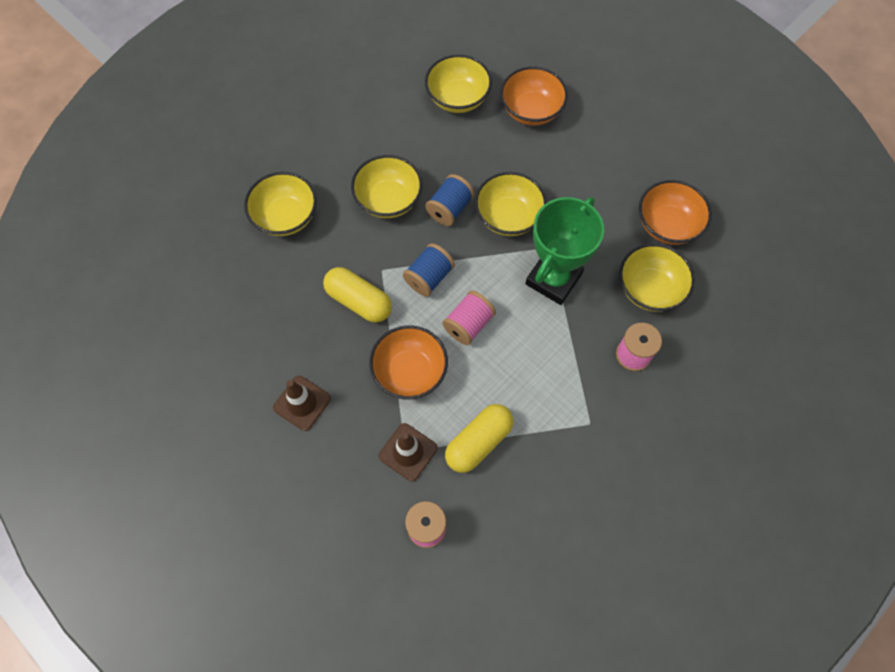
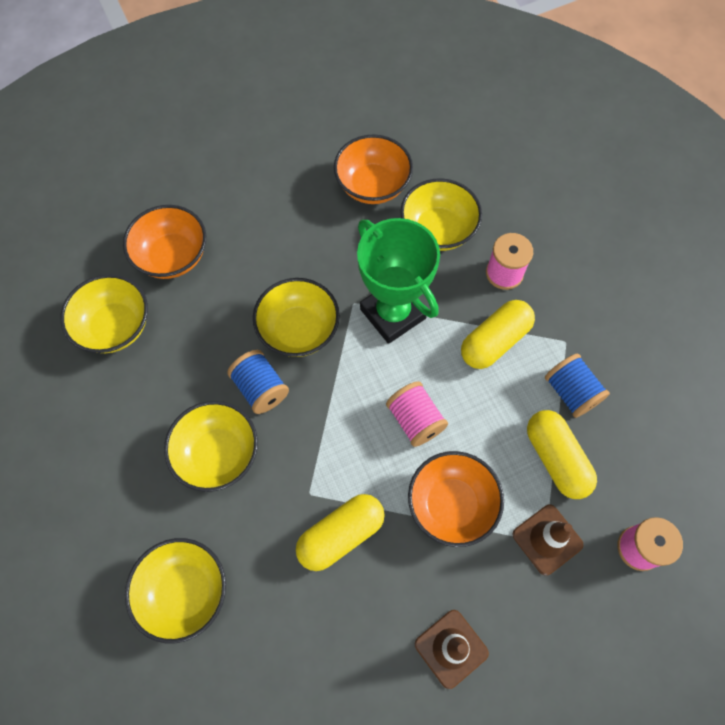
camera: 70 degrees left, 0 degrees up
blue spool [403,243,455,297] -> blue spool moved to [545,353,610,418]
none -> yellow capsule [461,300,535,369]

